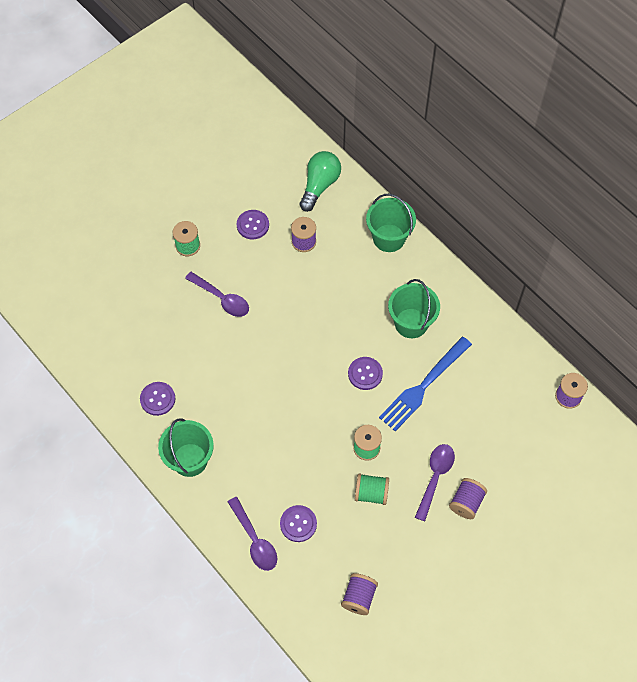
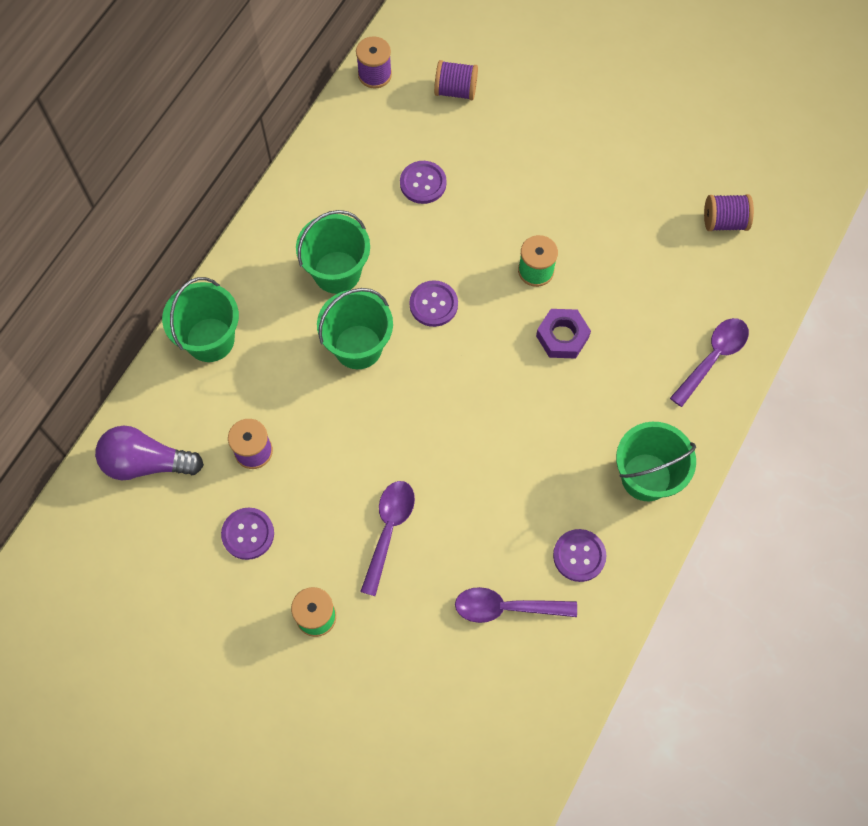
camera: 110 degrees left, 5 degrees up
purple button [280,505,317,542] -> purple button moved to [400,161,447,204]
green light bulb [299,151,341,212] -> purple light bulb [95,426,204,480]
green spool [355,474,389,505] -> none
blue fork [379,337,472,432] -> none
purple spoon [415,444,455,521] -> purple spoon moved to [455,587,577,623]
purple spool [449,478,487,519] -> purple spool moved to [434,60,478,100]
none -> green bucket [317,288,393,369]
none -> purple nut [536,309,591,359]

